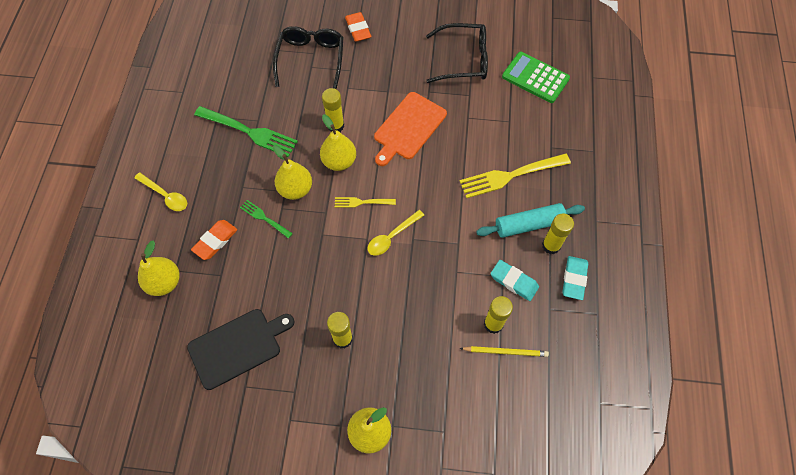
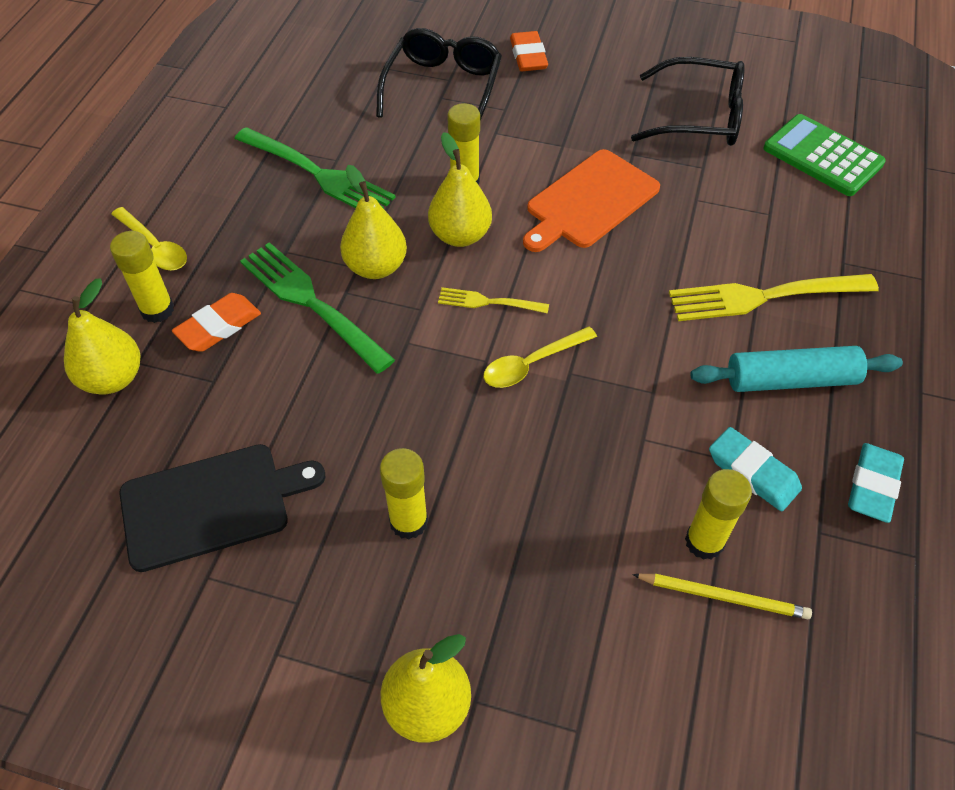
camera: 10 degrees right, 10 degrees down
green fork [240,200,293,238] -> green fork [240,242,395,374], size x1.89
yellow glue stick [542,213,574,254] -> yellow glue stick moved to [110,231,174,323]

